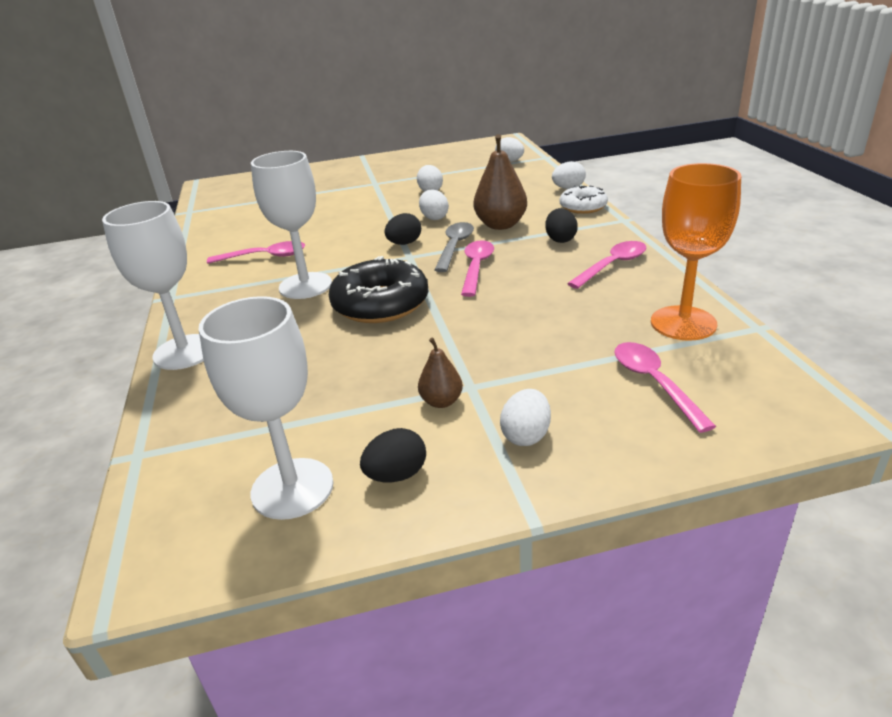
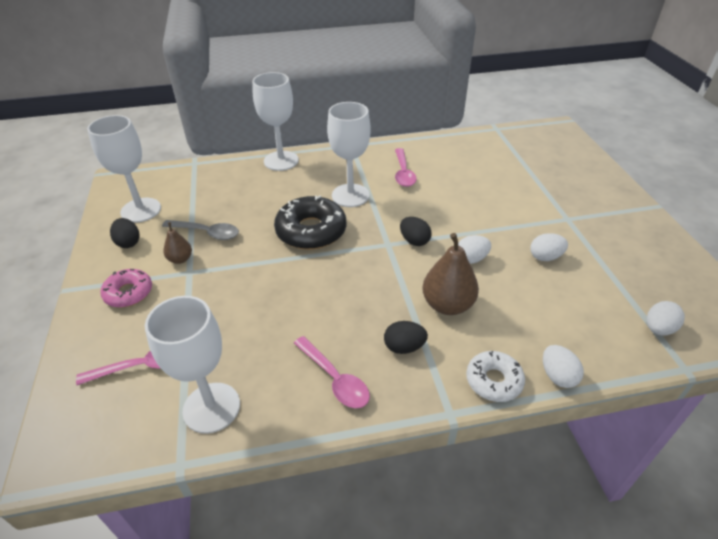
camera: 90 degrees right, 10 degrees up
grey spoon [434,222,474,272] -> grey spoon moved to [162,220,239,240]
pink spoon [461,240,494,297] -> none
white egg [500,389,551,446] -> pink donut [100,269,152,308]
orange goblet [651,163,741,341] -> white goblet [145,296,240,434]

